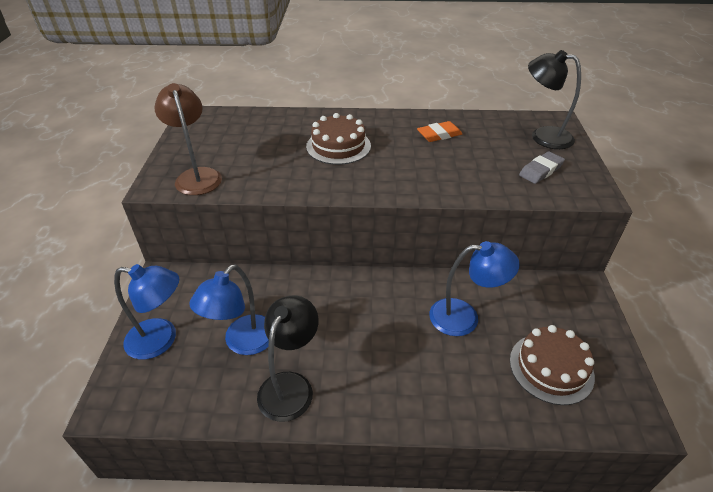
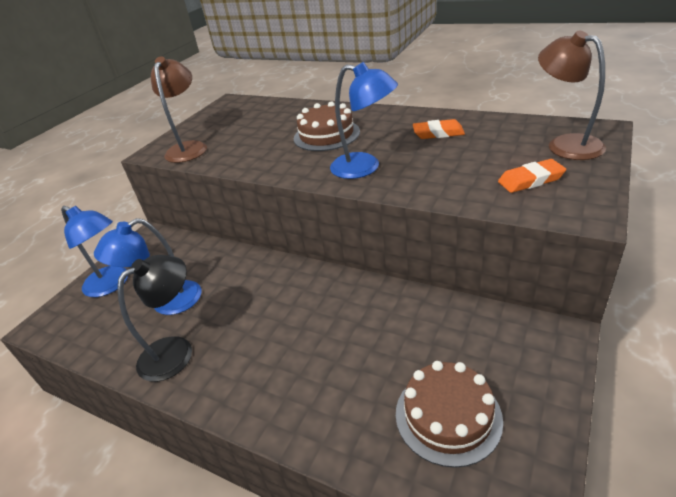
camera: 30 degrees right, 5 degrees down
blue lamp [429,241,520,336] -> blue lamp moved to [330,62,398,179]
grey eraser [519,151,565,184] -> orange eraser [498,159,566,193]
black lamp [528,50,581,149] -> brown lamp [538,30,606,160]

